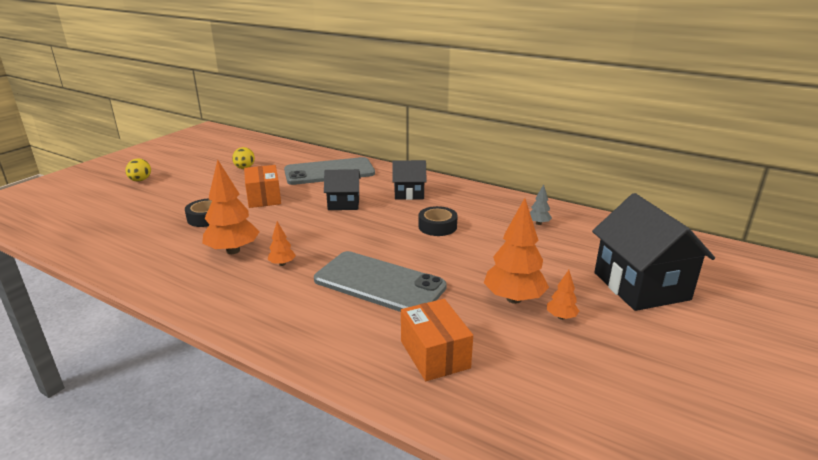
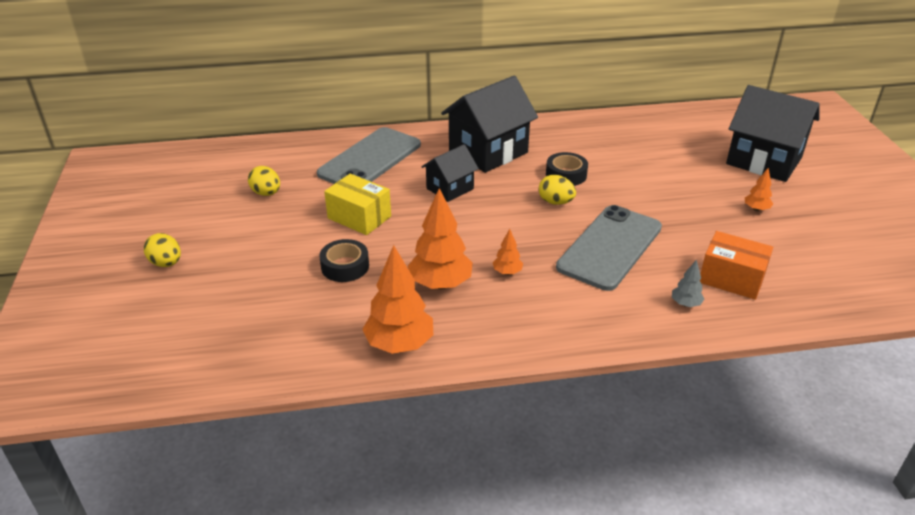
camera: 40 degrees left, 10 degrees up
orange box [244,165,281,208] -> yellow box [324,174,391,235]
grey phone [314,251,447,312] -> grey phone turned 45 degrees counterclockwise [556,205,662,291]
black house [392,160,427,200] -> black house [441,76,538,173], size x1.79
orange tree [484,198,549,304] -> orange tree moved to [362,245,433,354]
grey tree [530,184,552,225] -> grey tree moved to [672,259,704,307]
none -> yellow egg [539,175,576,205]

